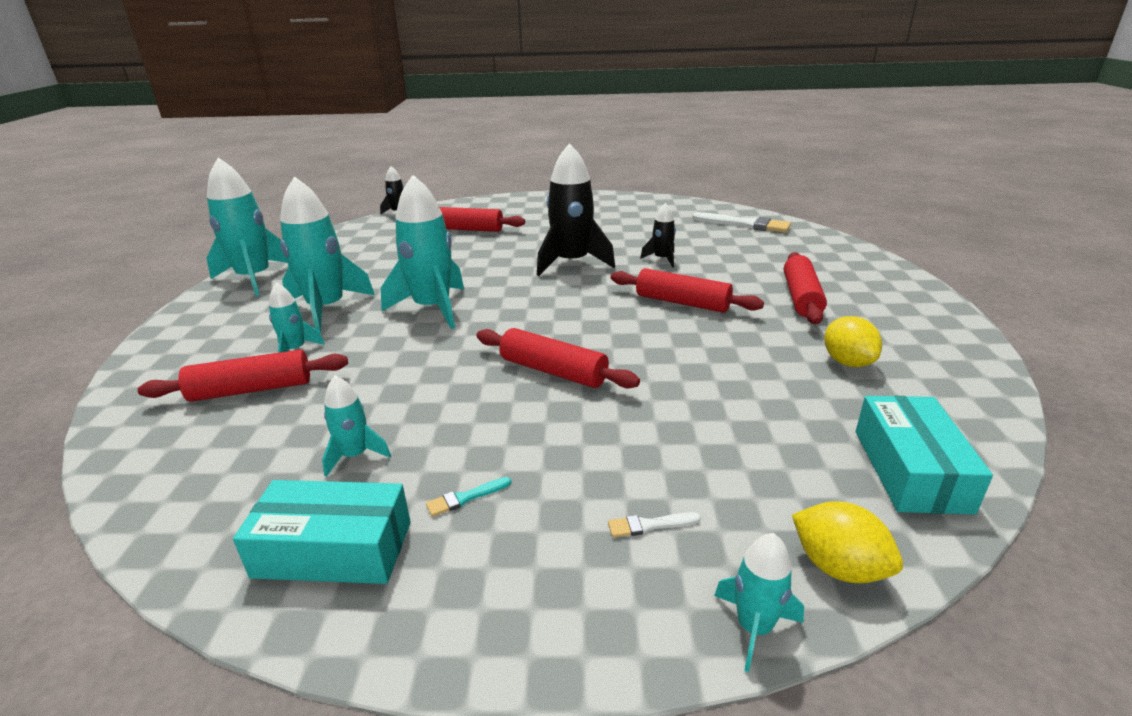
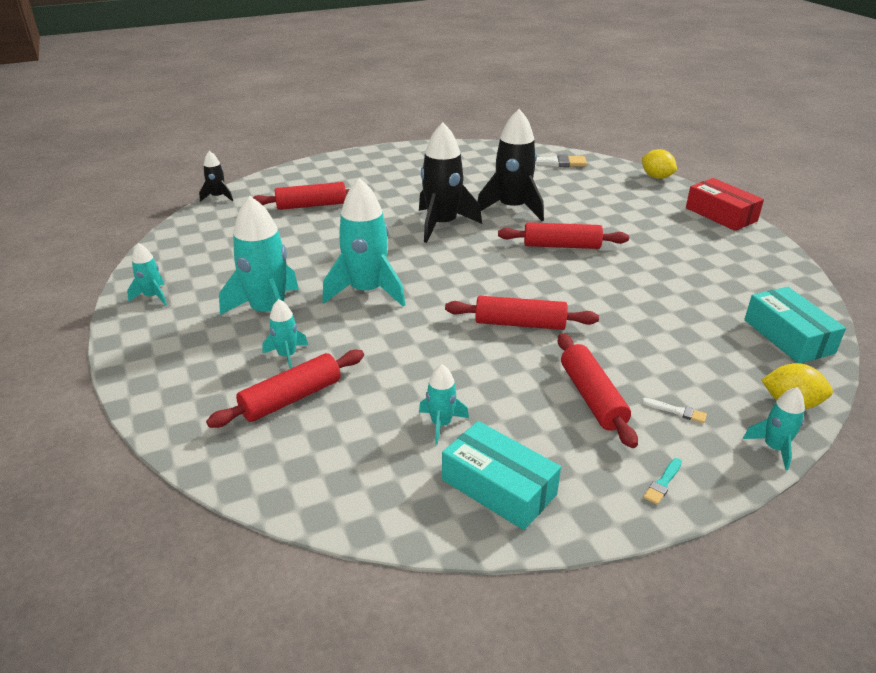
camera: 25 degrees left, 5 degrees up
turquoise rocket [206,158,287,296] -> turquoise rocket [127,243,167,305], size x0.50
turquoise box [233,480,411,584] -> turquoise box turned 60 degrees clockwise [442,421,561,530]
turquoise brush [426,477,511,517] -> turquoise brush moved to [643,458,682,505]
white brush [608,512,701,537] -> white brush turned 120 degrees counterclockwise [642,398,707,423]
black rocket [640,203,676,267] -> black rocket [477,109,544,221], size x2.01
red rolling pin [784,252,827,324] -> red rolling pin moved to [558,333,638,448]
yellow lemon [824,316,882,367] -> yellow lemon moved to [642,149,677,179]
none -> red box [686,178,764,231]

